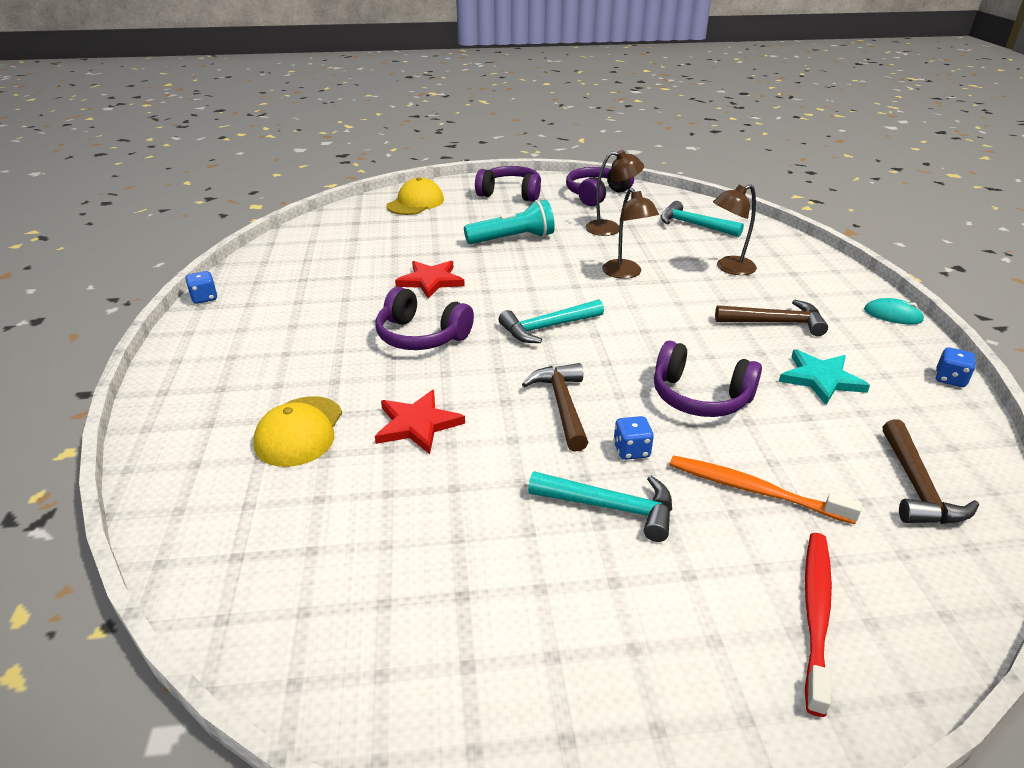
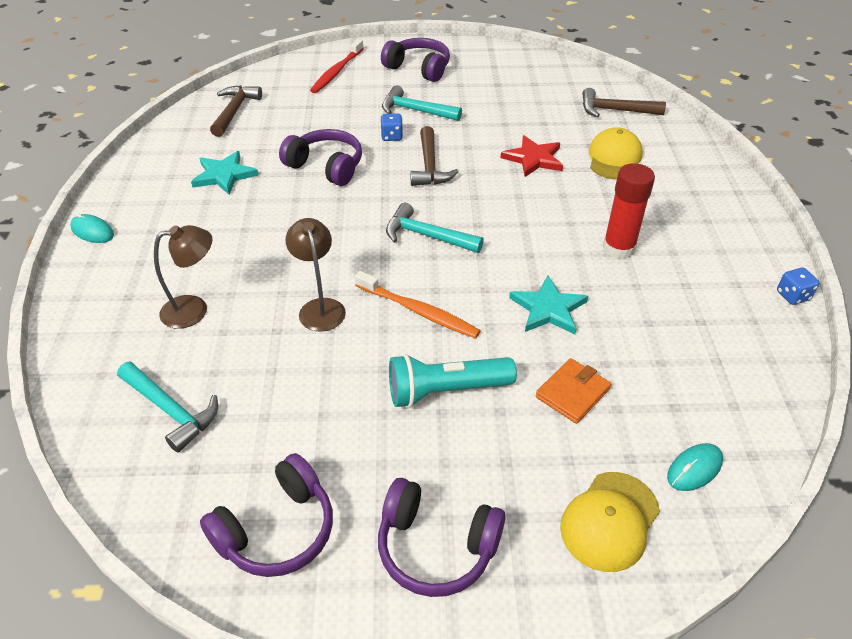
camera: 175 degrees left, 10 degrees up
purple headphones [376,287,474,350] -> purple headphones moved to [381,38,450,82]
red star [395,261,465,299] -> turquoise star [509,276,588,334]
turquoise hammer [498,299,604,343] -> turquoise hammer turned 135 degrees counterclockwise [386,203,484,253]
brown lamp [585,150,644,236] -> none
orange toothbrush [669,455,862,524] -> orange toothbrush moved to [355,271,481,339]
brown hammer [715,299,828,336] -> brown hammer moved to [582,88,666,117]
blue dice [936,347,976,387] -> none
none -> orange wallet [536,358,611,424]
none -> red glue stick [603,163,655,259]
none -> turquoise mouse [667,443,723,491]

